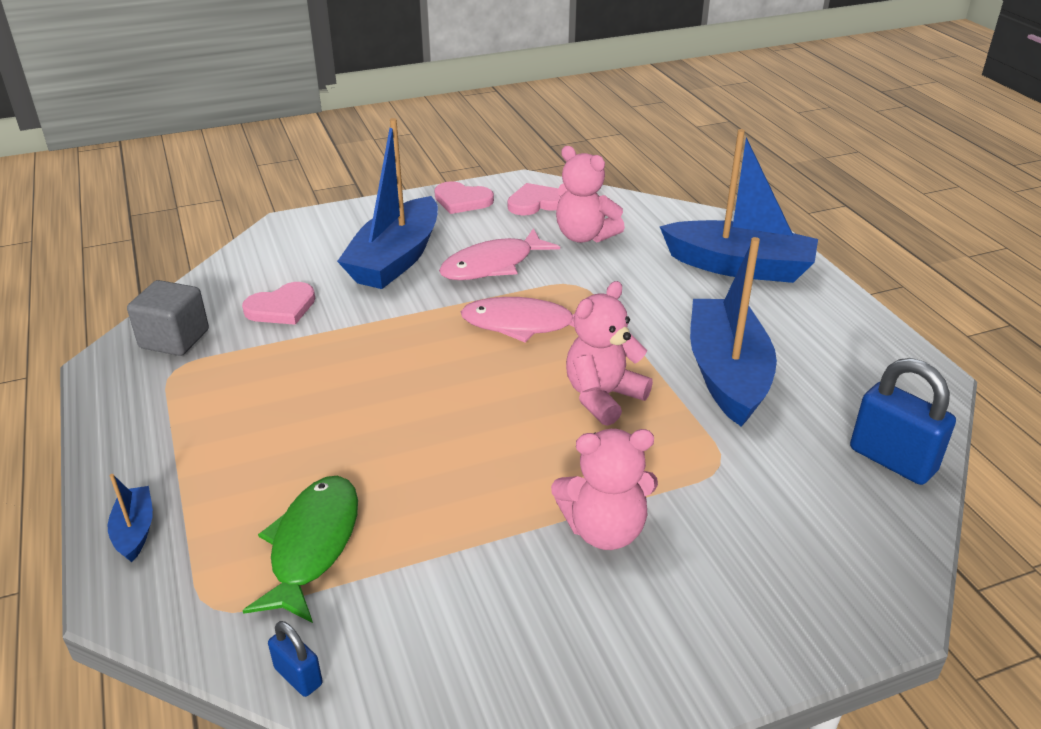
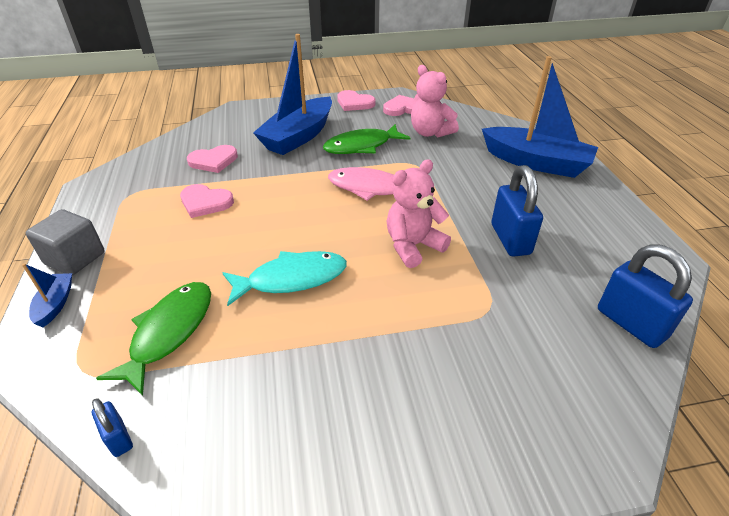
camera: 10 degrees right, 5 degrees up
grey cube [127,280,209,356] -> grey cube moved to [26,209,104,275]
pink fish [439,228,560,280] -> green fish [323,124,410,154]
pink teddy bear [551,429,658,550] -> none
blue boat [690,237,777,427] -> blue padlock [491,165,543,256]
none -> pink heart [180,184,234,218]
none -> turquoise fish [222,251,347,306]

